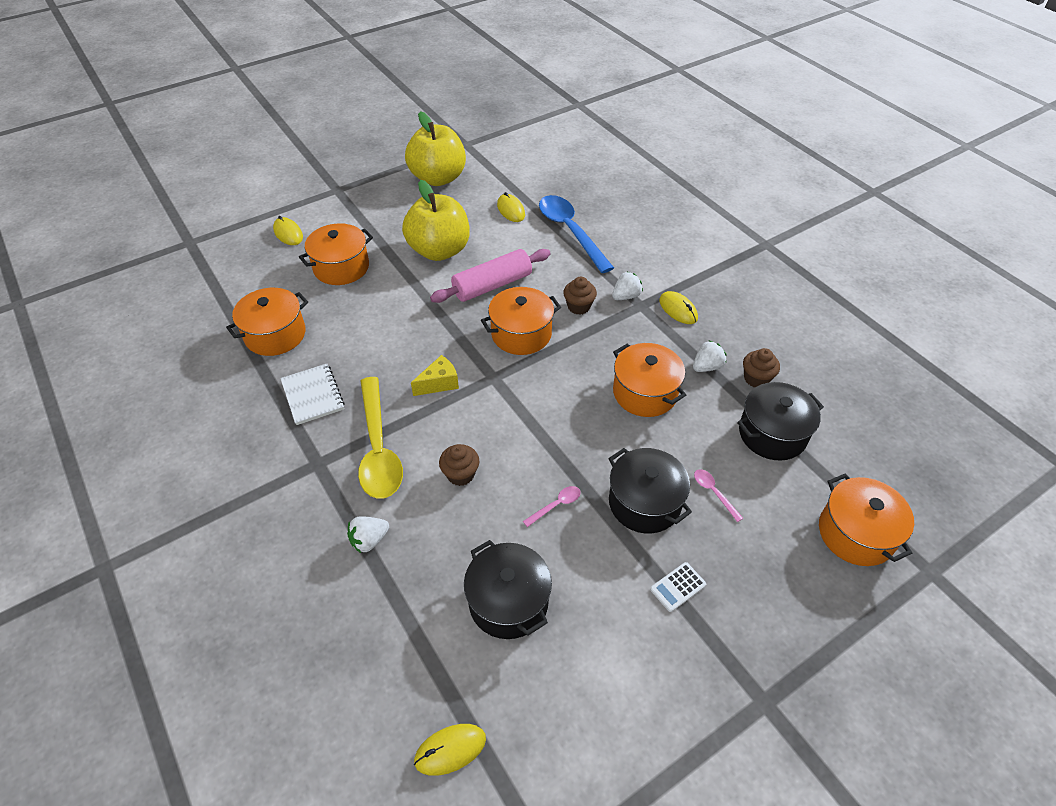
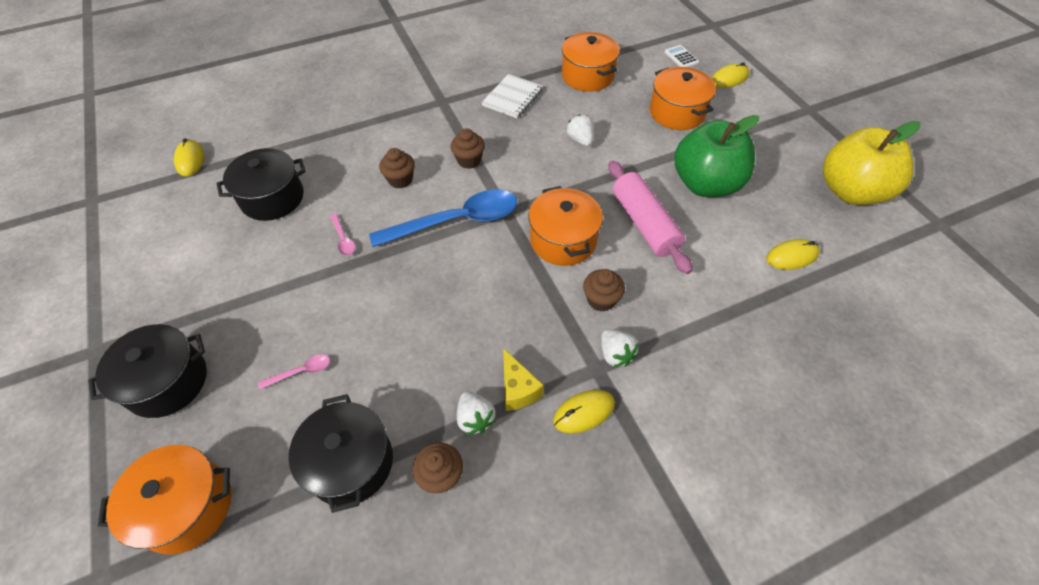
camera: 100 degrees right, 5 degrees up
white notebook [280,364,345,425] -> white notebook turned 45 degrees counterclockwise [481,74,543,118]
white strawberry [347,516,389,553] -> white strawberry moved to [566,114,594,146]
yellow spoon [358,377,403,499] -> none
yellow apple [402,180,470,261] -> green apple [674,115,759,197]
yellow cheese [411,355,459,396] -> yellow cheese moved to [503,348,544,411]
blue spoon [539,195,614,273] -> blue spoon moved to [369,190,517,247]
black pot [608,448,692,534] -> black pot moved to [88,324,207,418]
orange pot [613,343,686,417] -> none
white calculator [650,562,706,612] -> white calculator moved to [665,45,699,67]
none -> brown cupcake [451,128,485,169]

